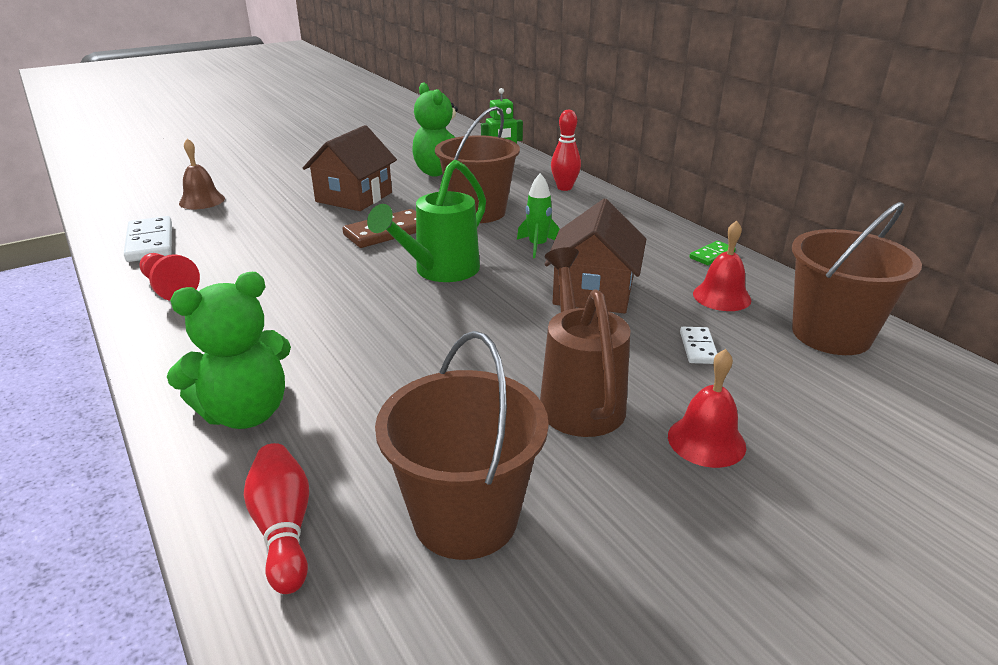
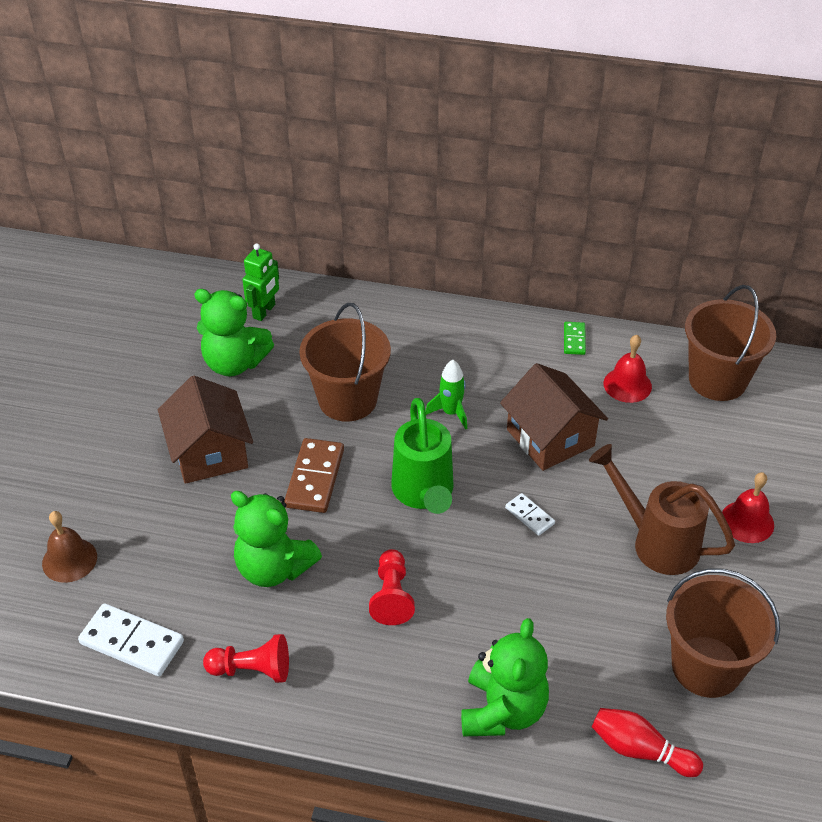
camera: 45 degrees left, 15 degrees up
red bowling pin [551,110,581,191] -> none
white domino [680,327,718,364] -> white domino moved to [505,493,555,536]
none -> green teddy bear [231,491,322,587]
none -> red pawn [369,549,415,625]

